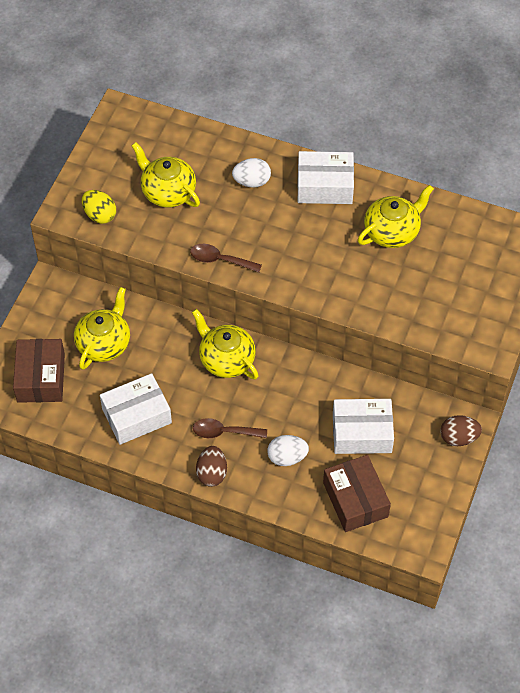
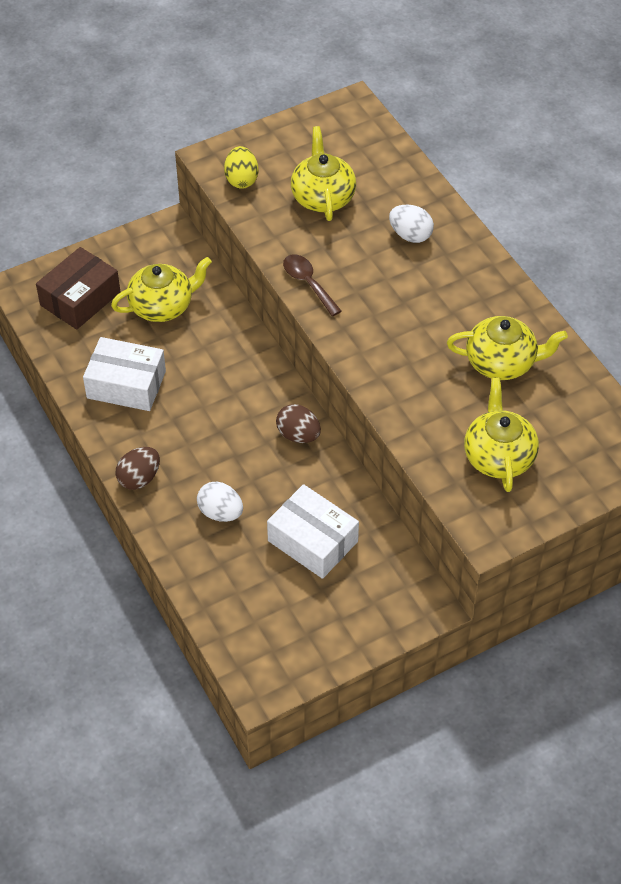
camera: 40 degrees right, 5 degrees down
yellow teapot [192,309,259,379] -> yellow teapot moved to [464,378,539,492]
brown spoon [193,418,267,438] -> none
white box [297,151,354,204] -> none
brown box [323,455,391,532] -> none
brown egg [440,415,482,446] -> brown egg moved to [276,404,321,443]

